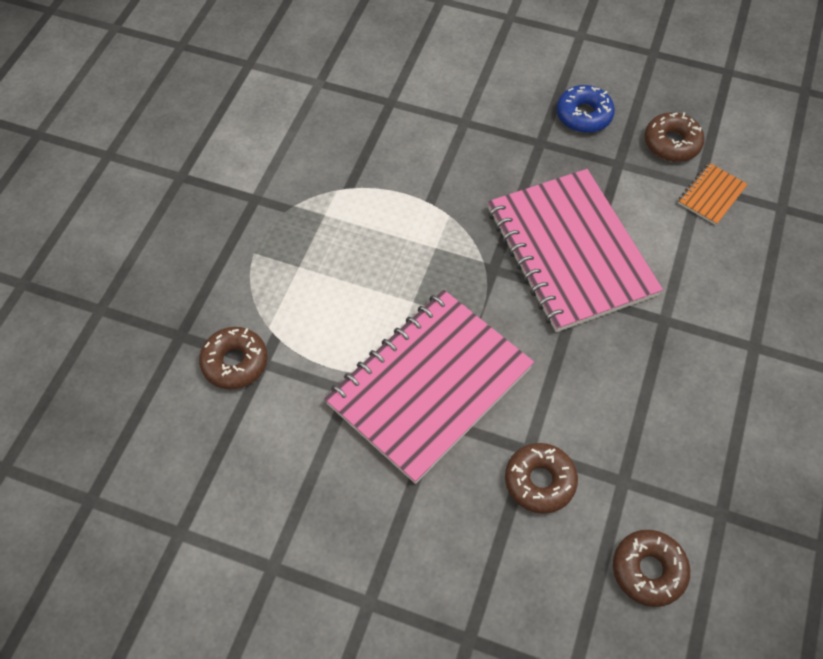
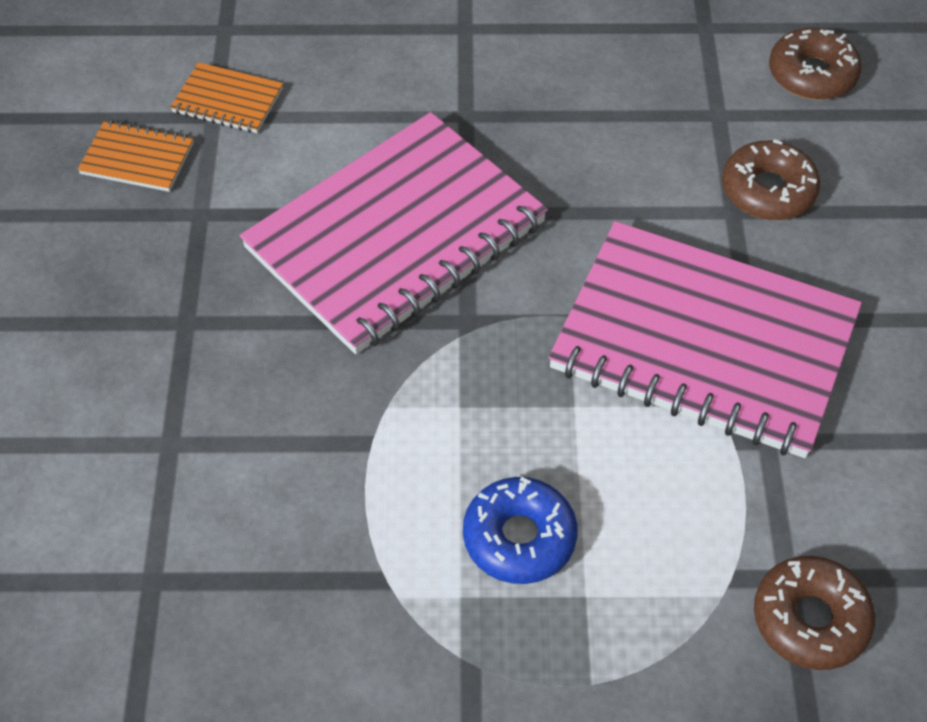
camera: 110 degrees left, 5 degrees down
blue donut [556,85,615,133] -> blue donut moved to [463,477,578,584]
brown donut [645,112,705,162] -> orange notebook [77,120,194,192]

